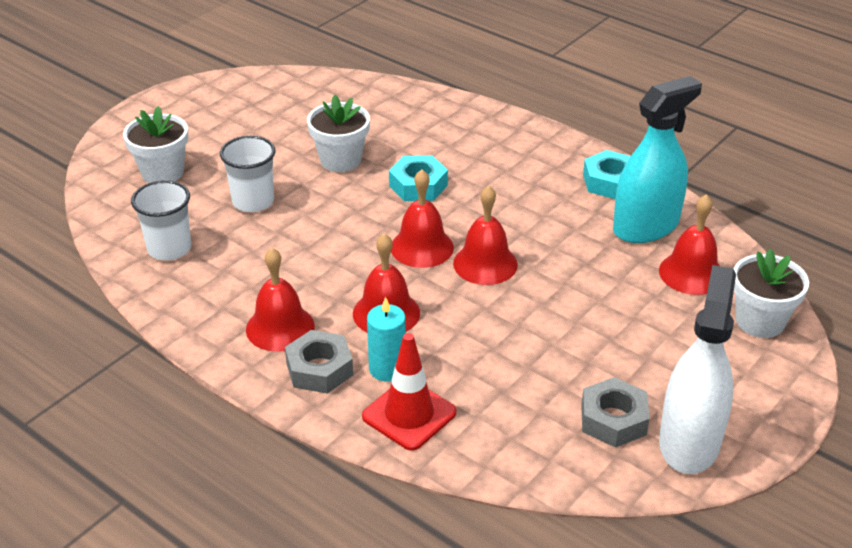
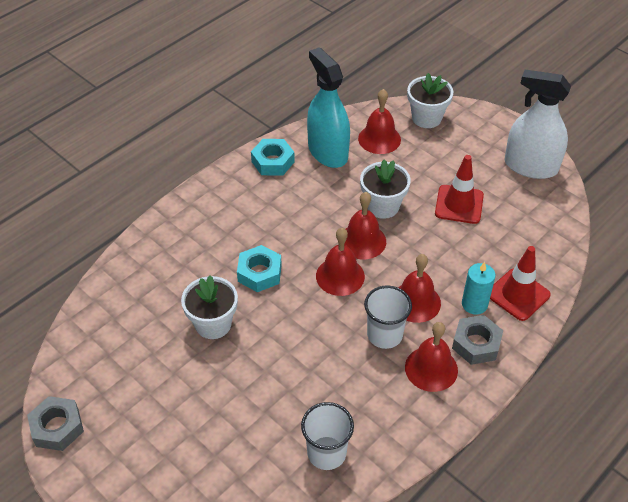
camera: 85 degrees left, 10 degrees up
white flower pot [123,106,188,183] -> white flower pot moved to [360,160,411,219]
white cup [220,136,275,212] -> white cup moved to [364,286,412,349]
grey nut [581,377,650,448] -> grey nut moved to [27,396,84,451]
none -> red traffic cone [435,155,484,224]

